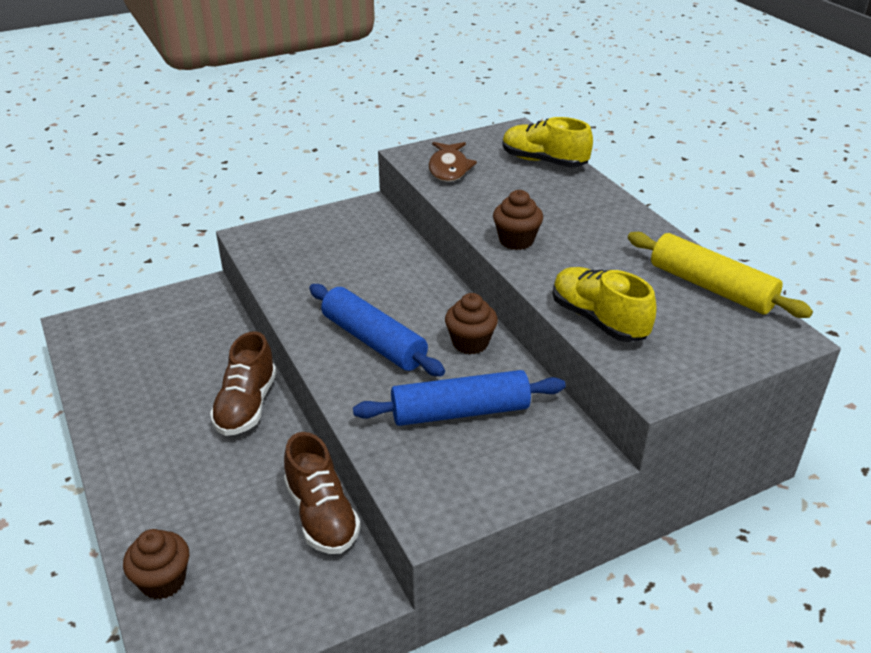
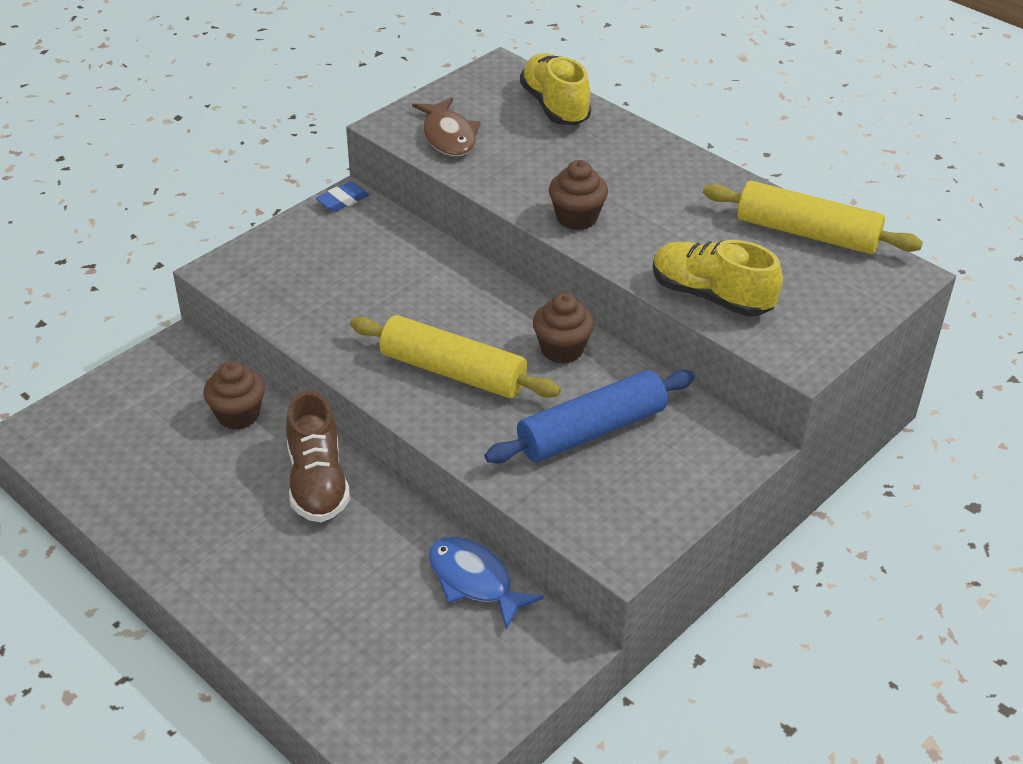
camera: 20 degrees left, 5 degrees up
brown cupcake [123,529,189,600] -> brown cupcake moved to [204,361,265,430]
brown shoe [284,432,361,554] -> blue fish [429,537,544,630]
blue rolling pin [309,284,445,376] -> yellow rolling pin [350,315,561,398]
yellow shoe [502,117,593,168] -> yellow shoe turned 60 degrees clockwise [520,53,591,125]
none -> blue eraser [316,182,369,212]

